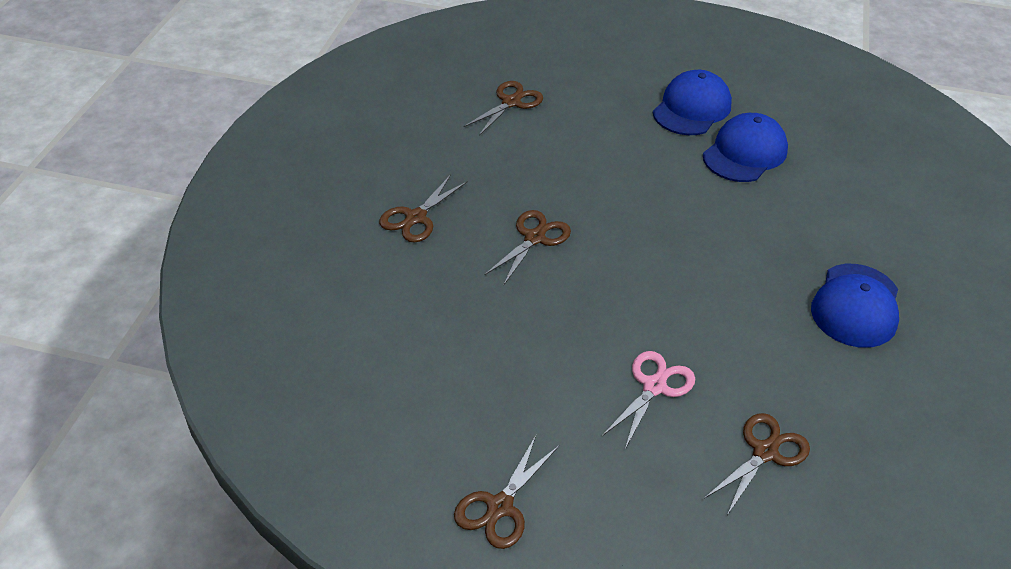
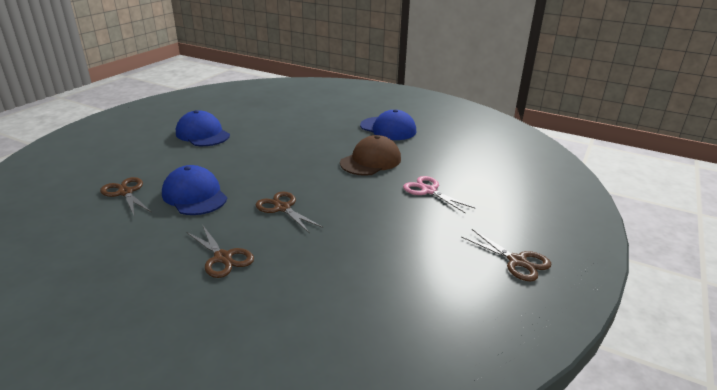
camera: 75 degrees left, 15 degrees down
blue cap [703,113,788,182] -> blue cap moved to [162,165,227,215]
brown scissors [704,413,810,515] -> none
none -> brown cap [340,135,401,176]

